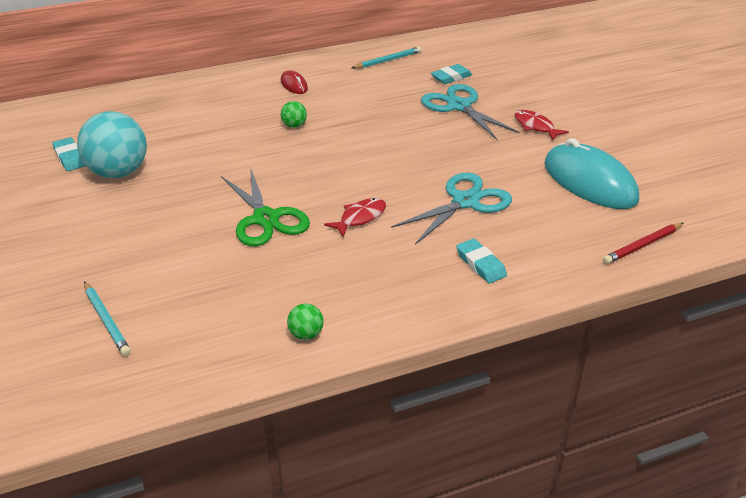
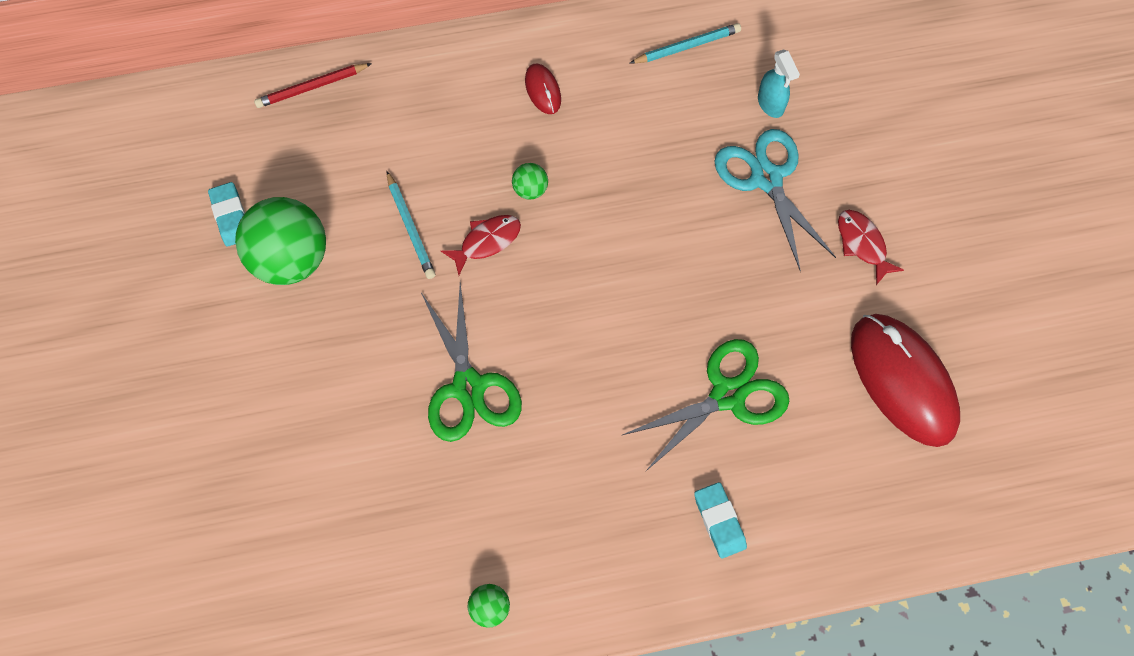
camera: 10 degrees right, 30 degrees up
turquoise ball [77,111,147,178] -> green ball [235,197,326,285]
turquoise pencil [84,281,131,356] -> turquoise pencil moved to [387,171,436,279]
red fish [324,198,386,237] -> red fish moved to [441,215,521,275]
turquoise scissors [391,173,512,245] -> green scissors [623,339,789,472]
turquoise eraser [431,64,472,84] -> turquoise spray bottle [758,49,800,118]
turquoise mouse [544,138,639,209] -> red mouse [851,314,960,447]
red pencil [603,223,683,264] -> red pencil moved to [254,63,372,108]

